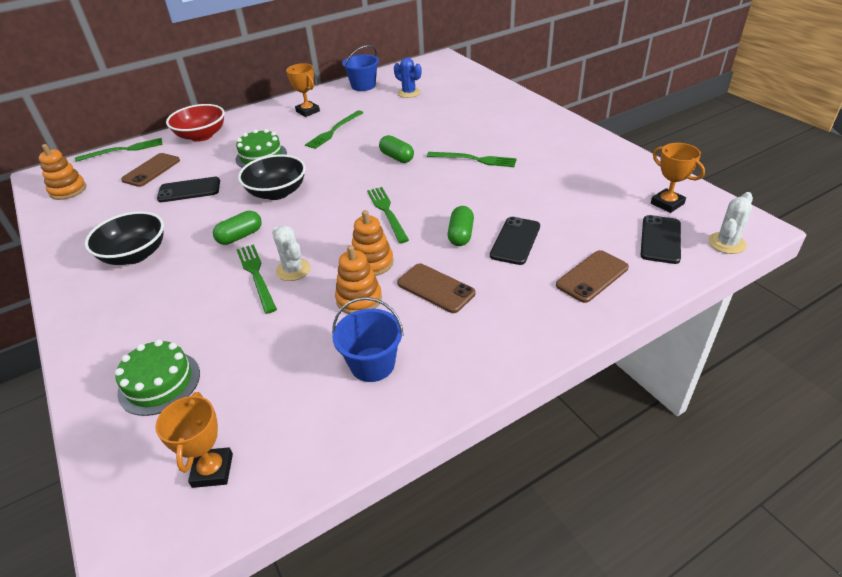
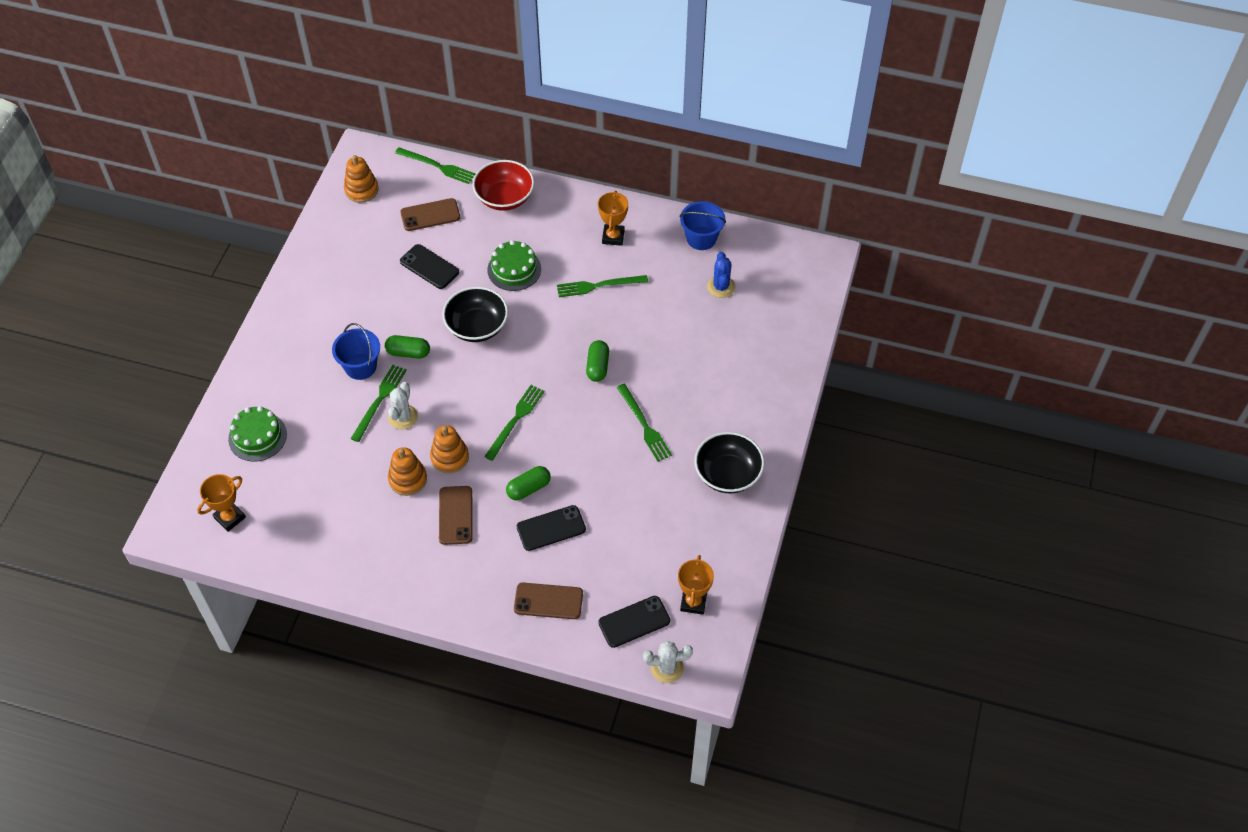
camera: 45 degrees right, 15 degrees up
black bowl [85,211,164,265] -> black bowl moved to [695,432,764,493]
blue bucket [332,297,404,382] -> blue bucket moved to [332,323,380,380]

